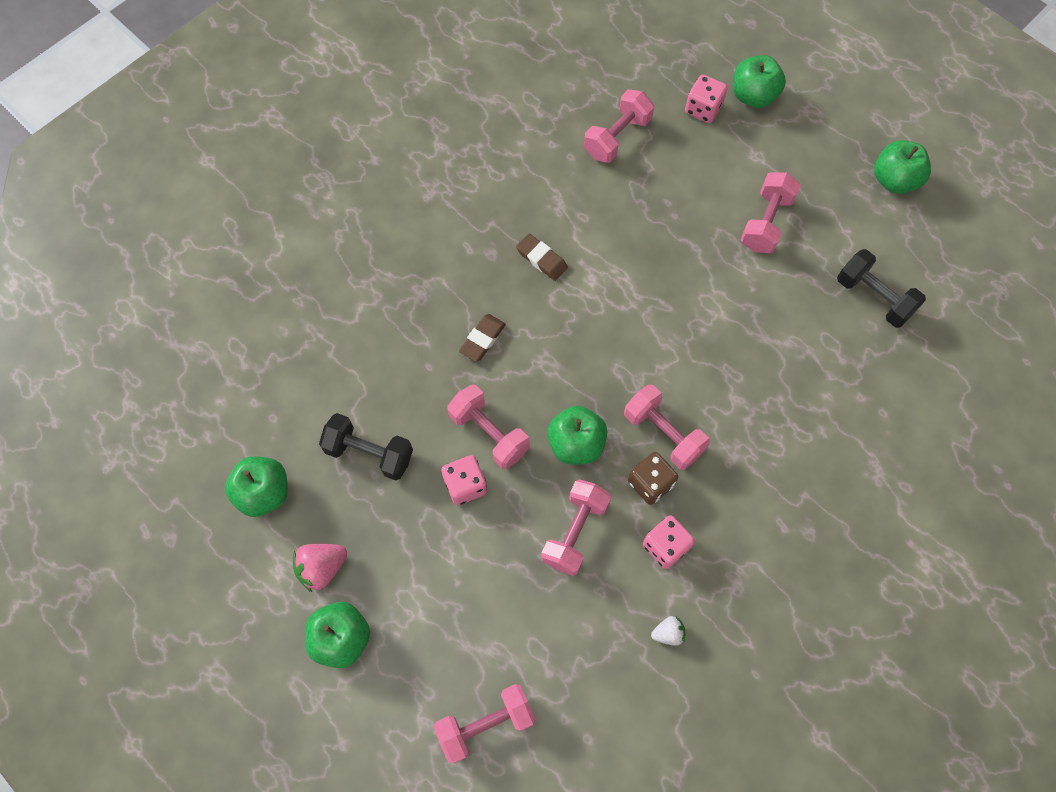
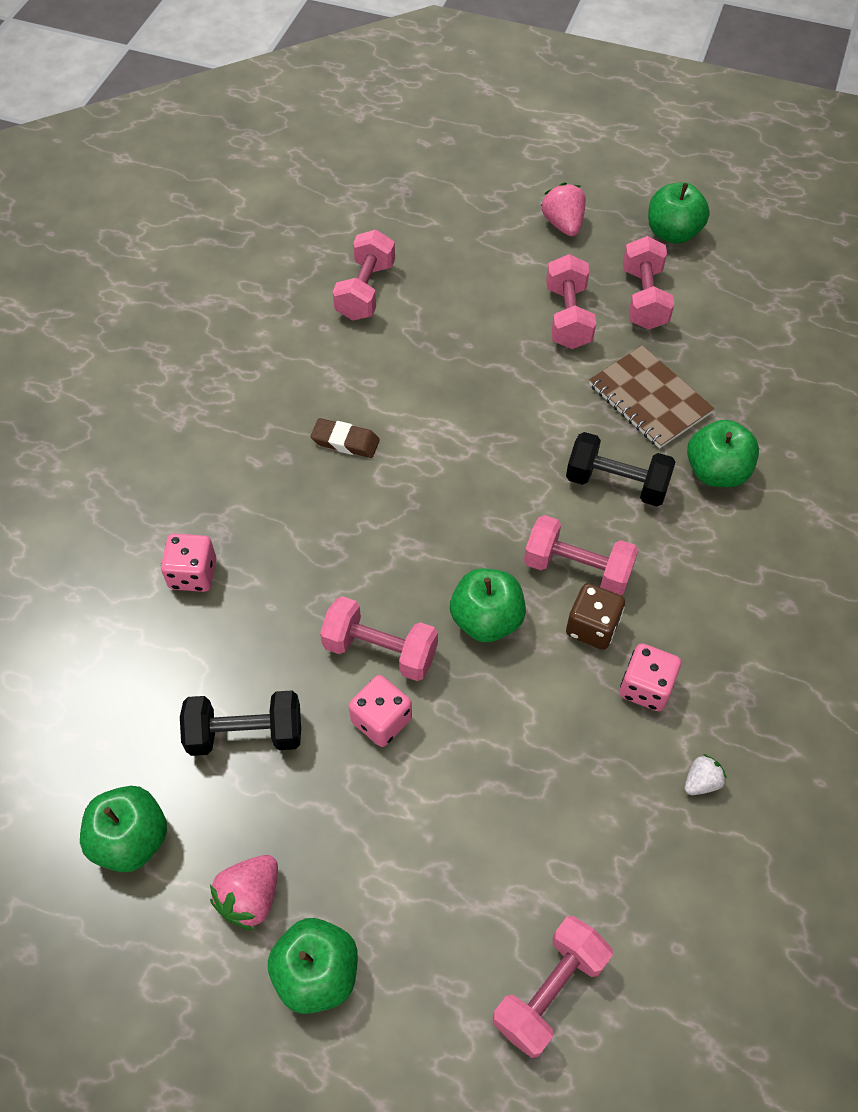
camera: 25 degrees left, 10 degrees down
brown eraser [459,314,506,362] -> none
pink dumbbell [541,479,611,576] -> pink dumbbell moved to [623,236,674,330]
pink dice [685,74,728,123] -> pink dice moved to [161,534,216,592]
green apple [733,55,786,108] -> green apple moved to [687,420,759,487]
black dumbbell [837,249,926,328] -> black dumbbell moved to [566,432,675,506]
none -> pink strawberry [541,183,586,236]
none -> brown notebook [589,345,715,449]

